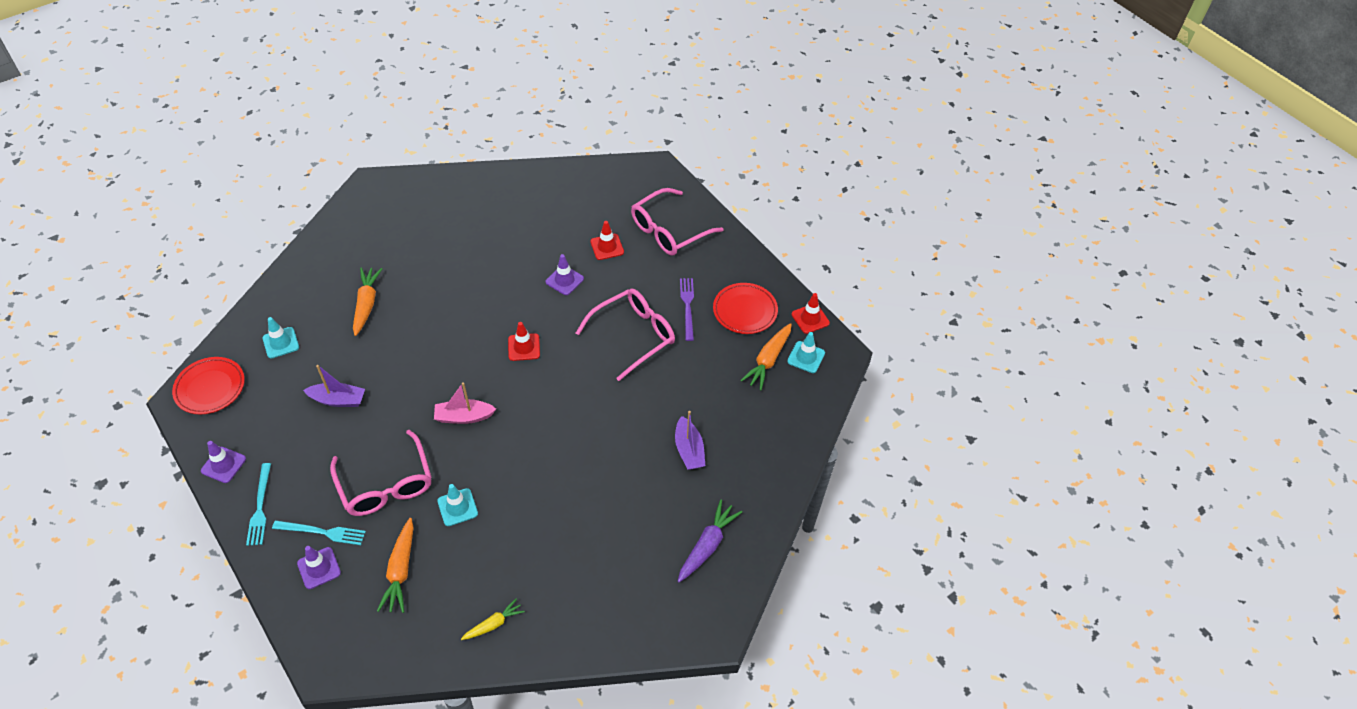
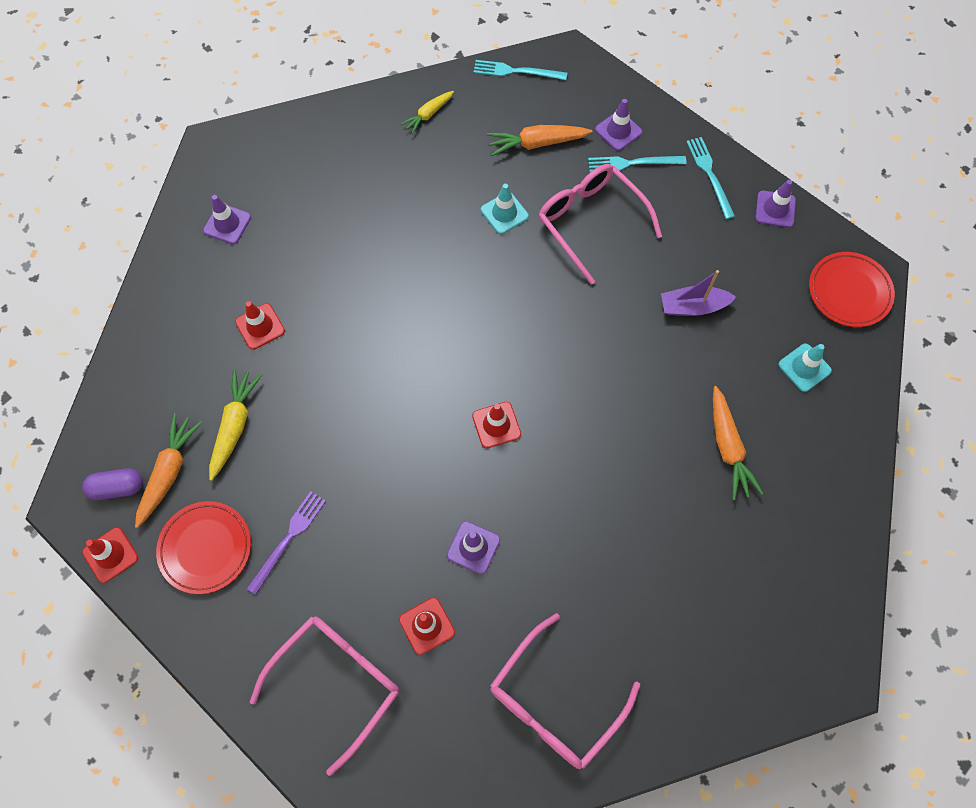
camera: 170 degrees right, 15 degrees up
orange carrot [377,518,414,613] -> orange carrot turned 90 degrees counterclockwise [487,125,592,156]
pink boat [434,382,496,424] -> none
pink glasses [576,289,675,381] -> pink glasses moved to [490,613,640,769]
purple boat [675,411,705,470] -> red traffic cone [235,301,285,350]
purple carrot [678,500,742,582] -> purple traffic cone [203,195,251,244]
purple fork [680,278,694,341] -> purple fork turned 135 degrees counterclockwise [247,491,326,595]
turquoise traffic cone [787,332,825,373] -> purple capsule [82,468,143,500]
none -> yellow carrot [209,368,262,481]
none -> turquoise fork [474,60,567,80]

